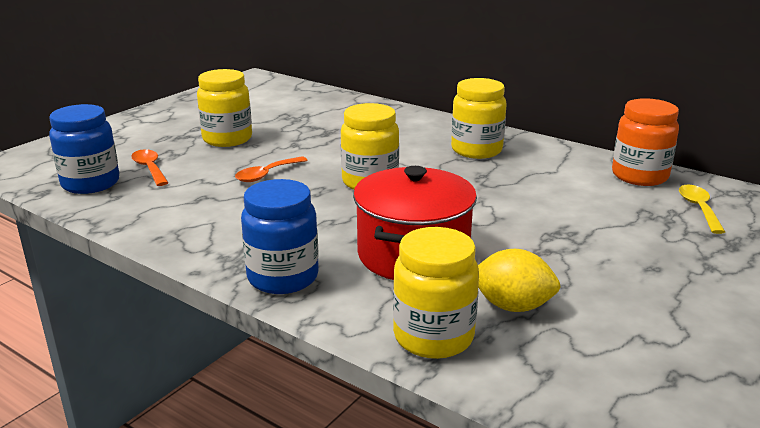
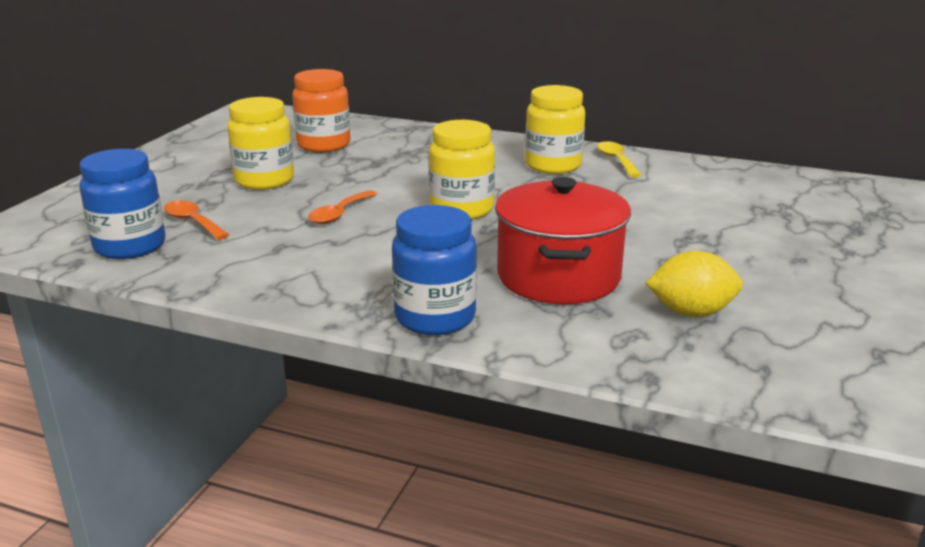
camera: 15 degrees left, 0 degrees up
yellow jar [393,227,479,359] -> none
orange jar [612,98,679,186] -> orange jar moved to [292,69,350,152]
yellow spoon [679,184,725,234] -> yellow spoon moved to [597,141,641,177]

